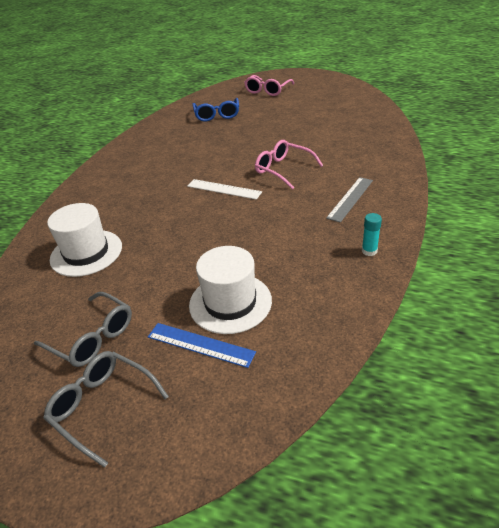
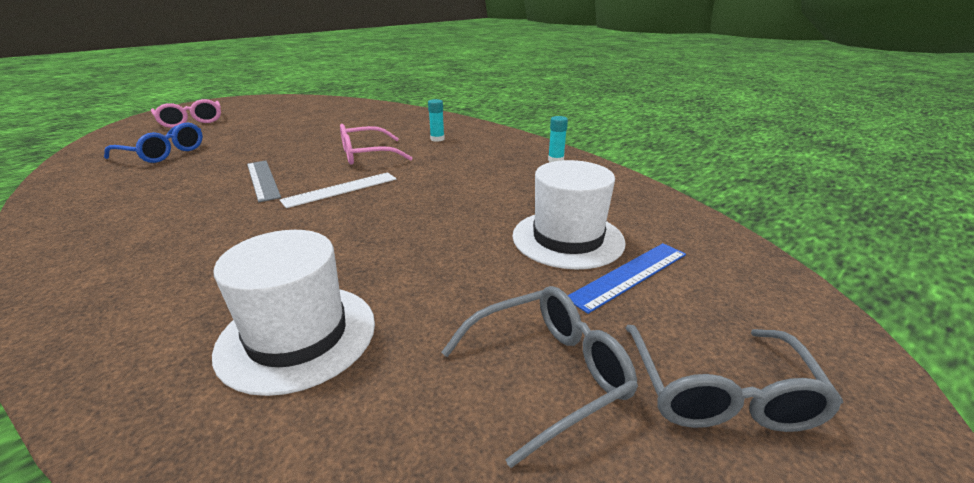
camera: 65 degrees left, 10 degrees down
grey glasses [43,351,169,468] -> grey glasses turned 60 degrees counterclockwise [626,325,843,432]
grey ruler [326,177,373,223] -> grey ruler moved to [247,161,281,202]
none -> turquoise glue stick [428,99,445,142]

